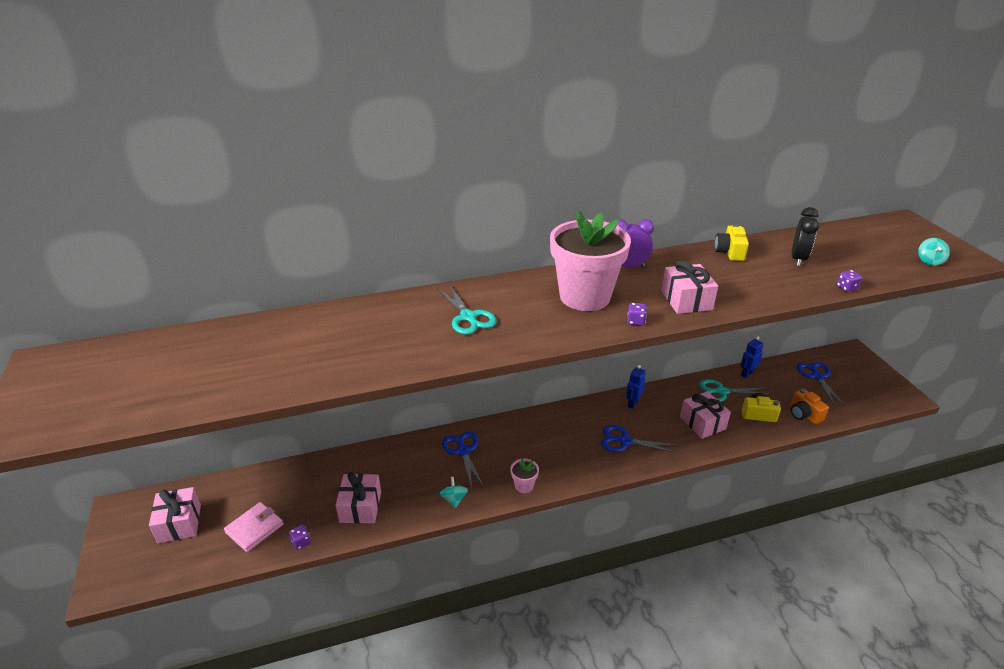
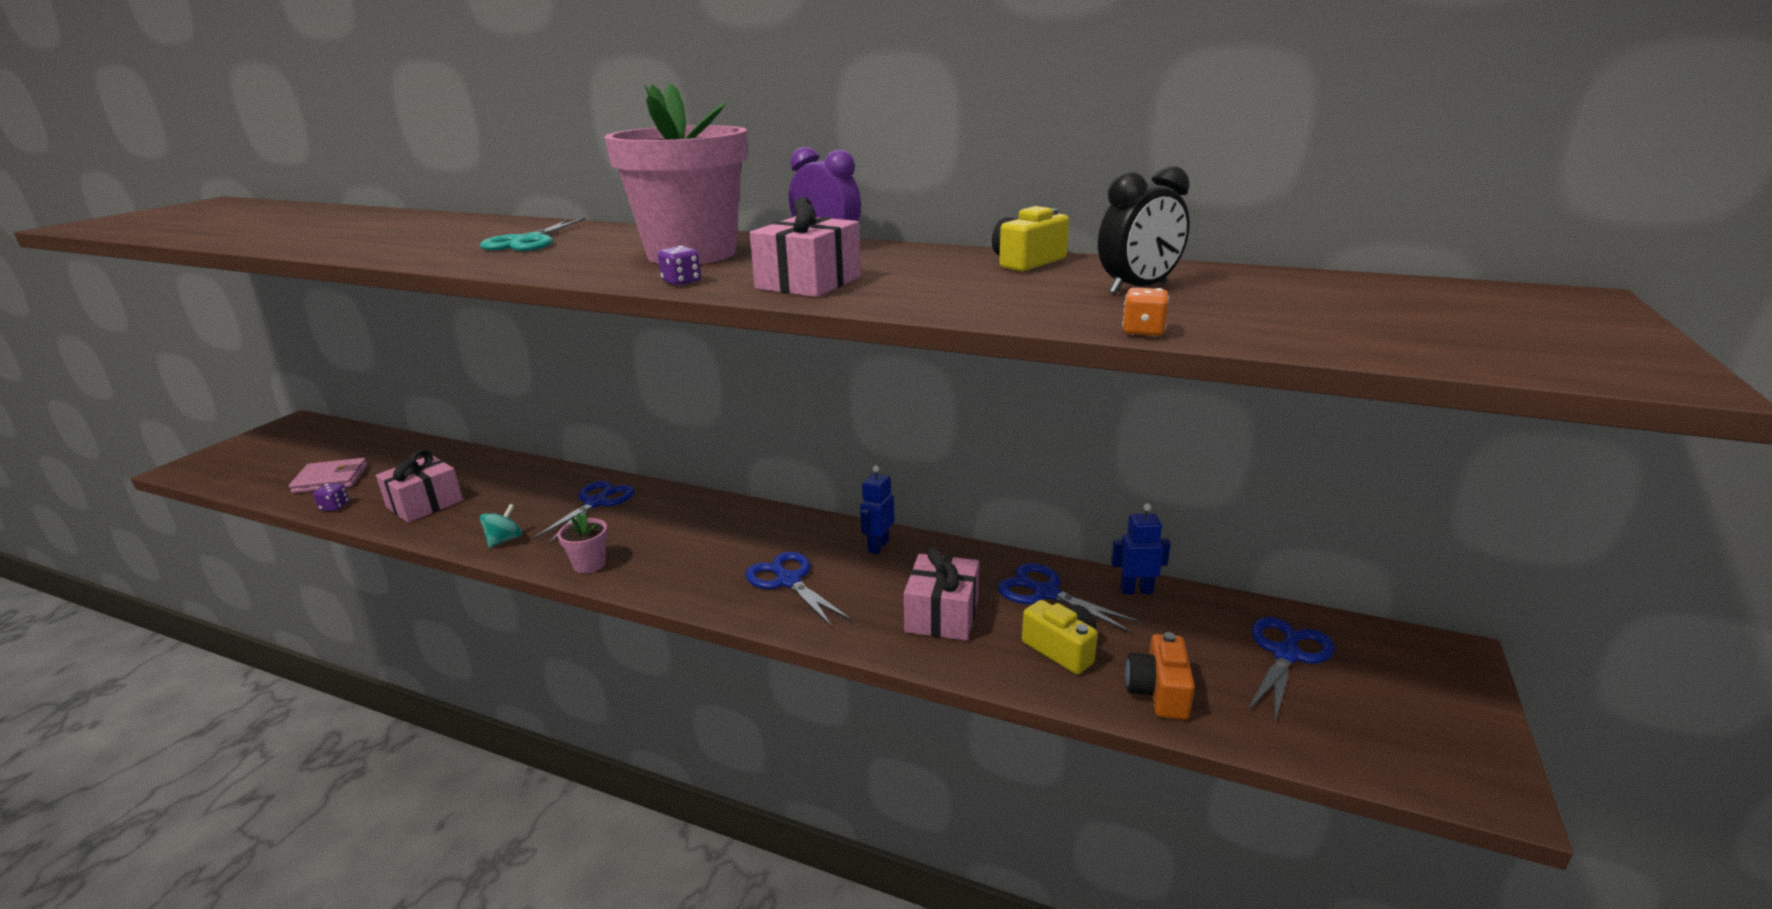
camera: 40 degrees right, 10 degrees down
pink gift [149,487,201,543] -> none
blue robot [626,365,646,409] -> blue robot turned 45 degrees counterclockwise [860,465,894,554]
turquoise scissors [699,379,771,402] -> blue scissors [998,563,1142,633]
purple dice [837,270,862,292] -> orange dice [1122,287,1169,336]
turquoise spinning top [918,238,950,266] -> none

